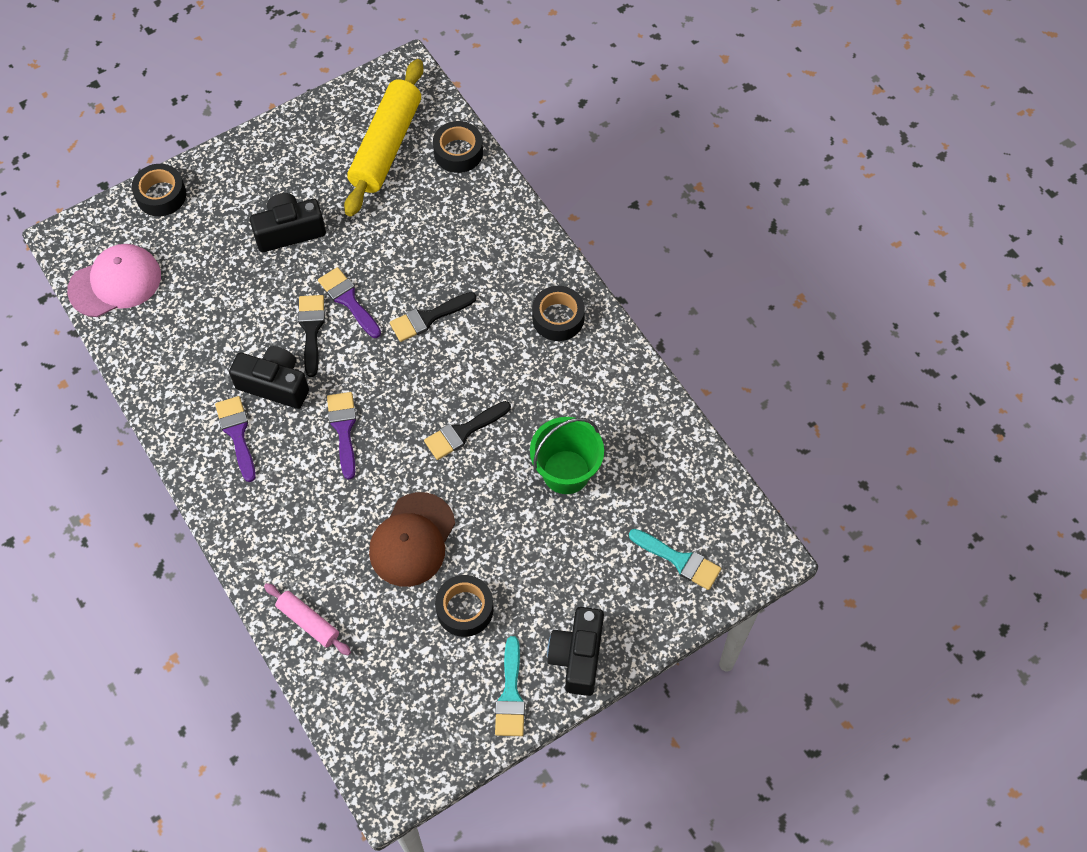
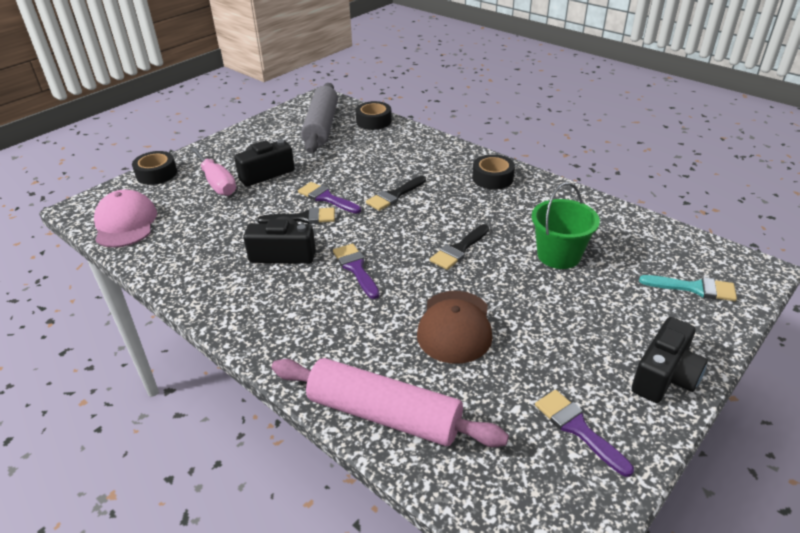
camera: 15 degrees left, 25 degrees down
pink cap [67,244,161,317] -> pink cap turned 60 degrees counterclockwise [94,190,157,248]
purple brush [215,396,256,482] -> purple brush moved to [535,390,634,477]
pink rolling pin [264,583,351,655] -> pink rolling pin [272,358,509,447], size x2.01
black brush [298,295,325,377] -> black brush turned 105 degrees clockwise [257,207,335,224]
yellow rolling pin [344,59,424,217] -> grey rolling pin [301,83,338,153]
black tape [435,575,493,637] -> none
turquoise brush [495,636,525,736] -> none
black camera [547,607,604,696] -> black camera turned 135 degrees counterclockwise [632,317,708,403]
none -> pink screwdriver [190,147,236,196]

